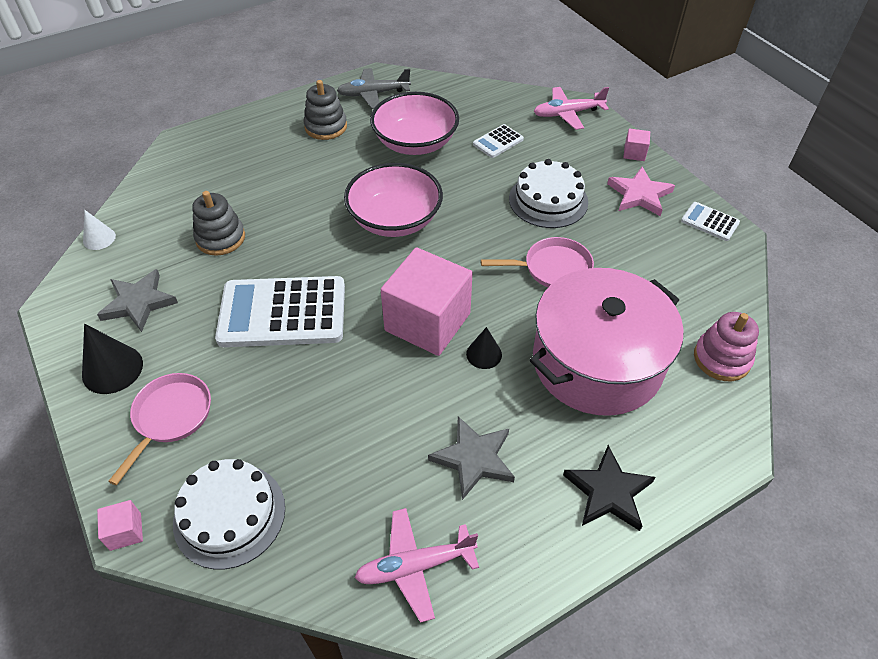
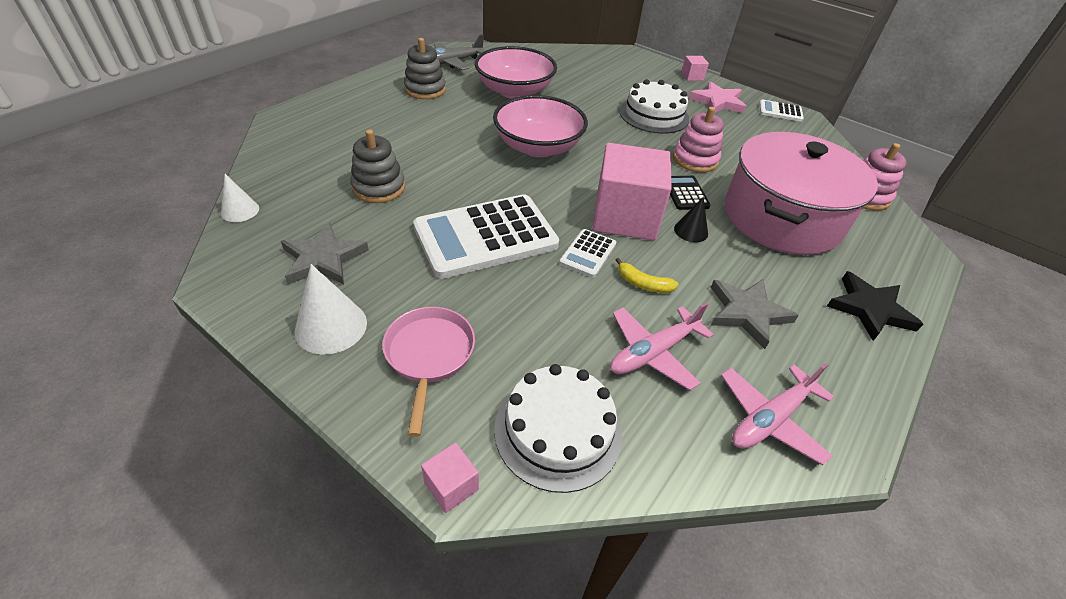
camera: 25 degrees left, 5 degrees down
black cone [82,324,143,394] -> white cone [294,264,367,355]
white calculator [473,124,524,158] -> white calculator moved to [559,229,616,278]
pink pan [481,237,594,287] -> pink stacking toy [673,107,724,173]
pink plane [534,87,609,130] -> pink plane moved to [610,302,714,391]
none -> yellow banana [616,258,679,293]
none -> black calculator [670,176,711,210]

